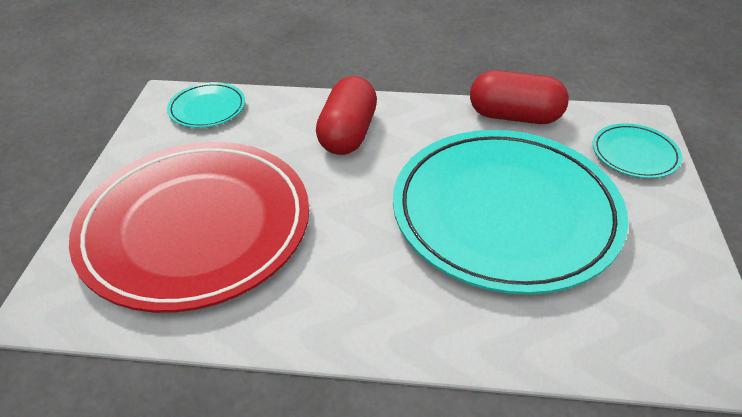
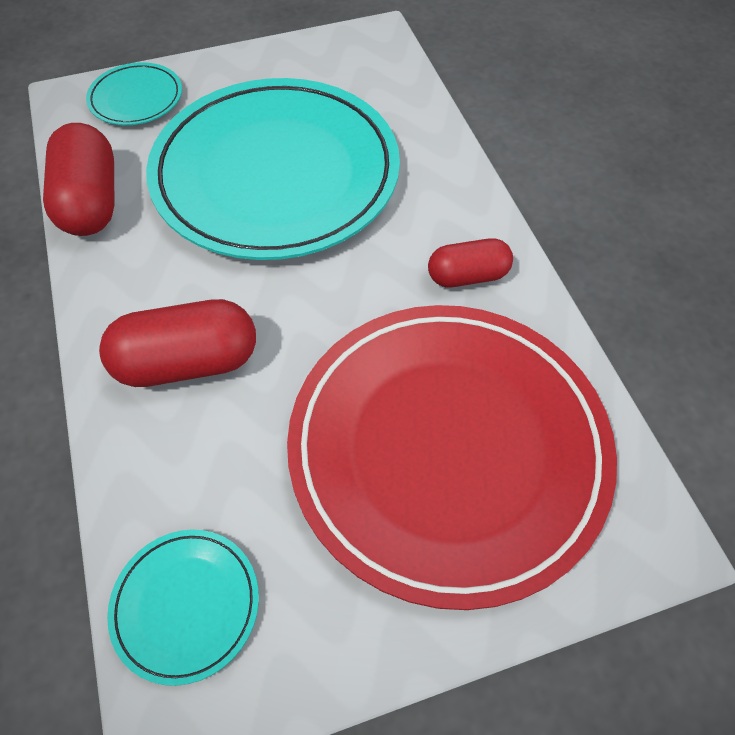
camera: 115 degrees left, 15 degrees up
none -> red capsule [428,238,513,287]

